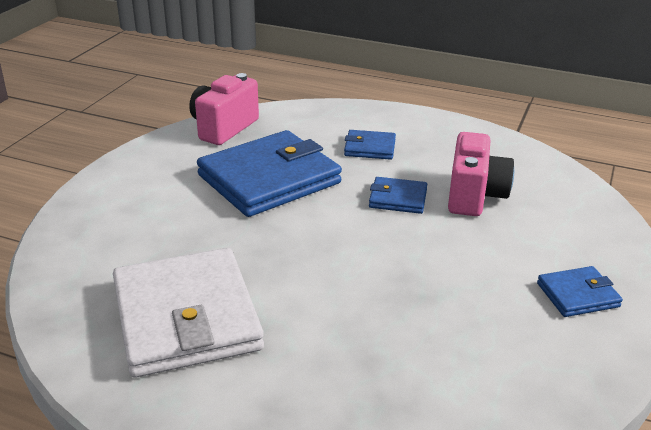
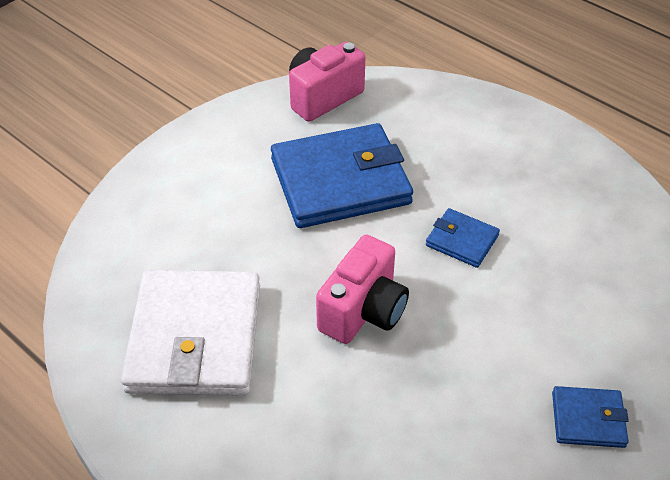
camera: 20 degrees right, 15 degrees up
blue wallet [344,130,396,160] -> none
pink camera [448,132,514,216] -> pink camera moved to [316,235,409,344]

